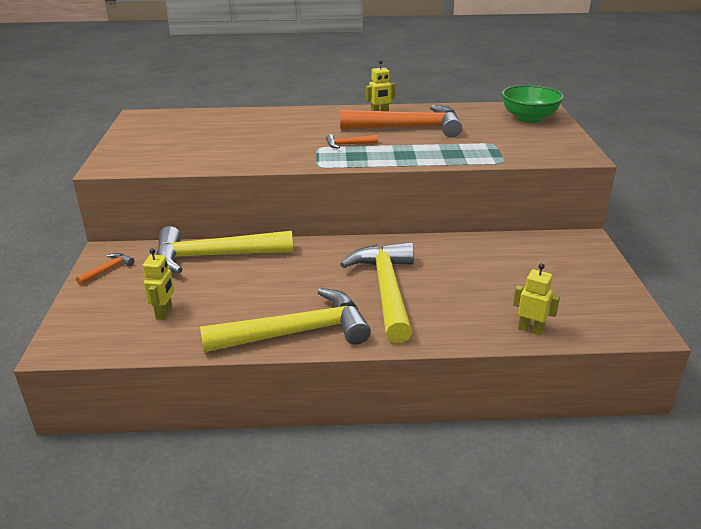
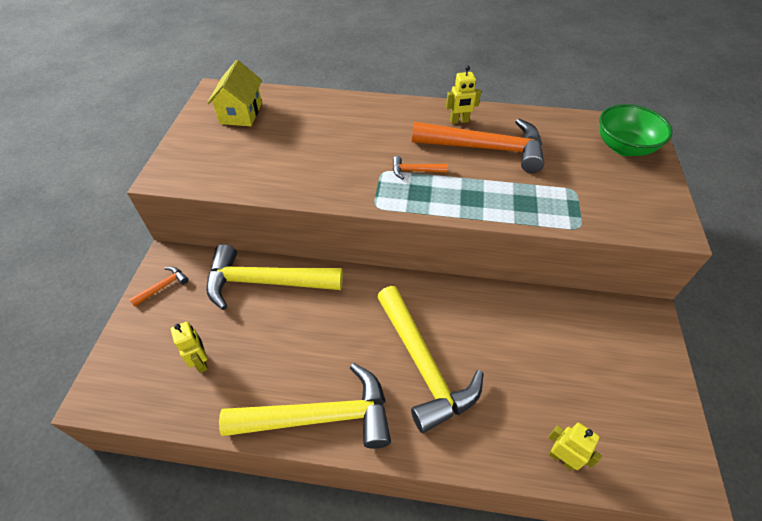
camera: 10 degrees right, 20 degrees up
yellow robot [143,248,174,320] -> yellow robot turned 45 degrees counterclockwise [171,322,208,373]
yellow hammer [340,242,414,343] -> yellow hammer turned 150 degrees clockwise [377,286,483,433]
none -> yellow house [207,60,262,126]

